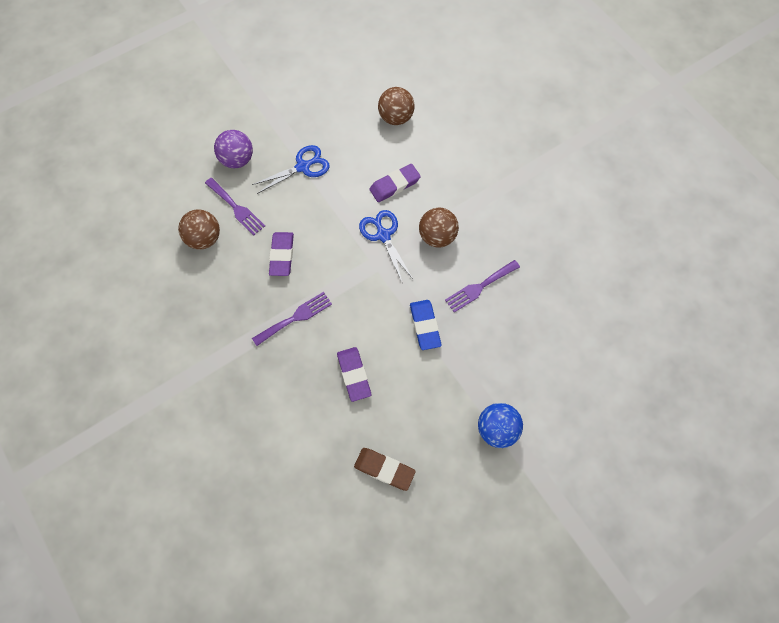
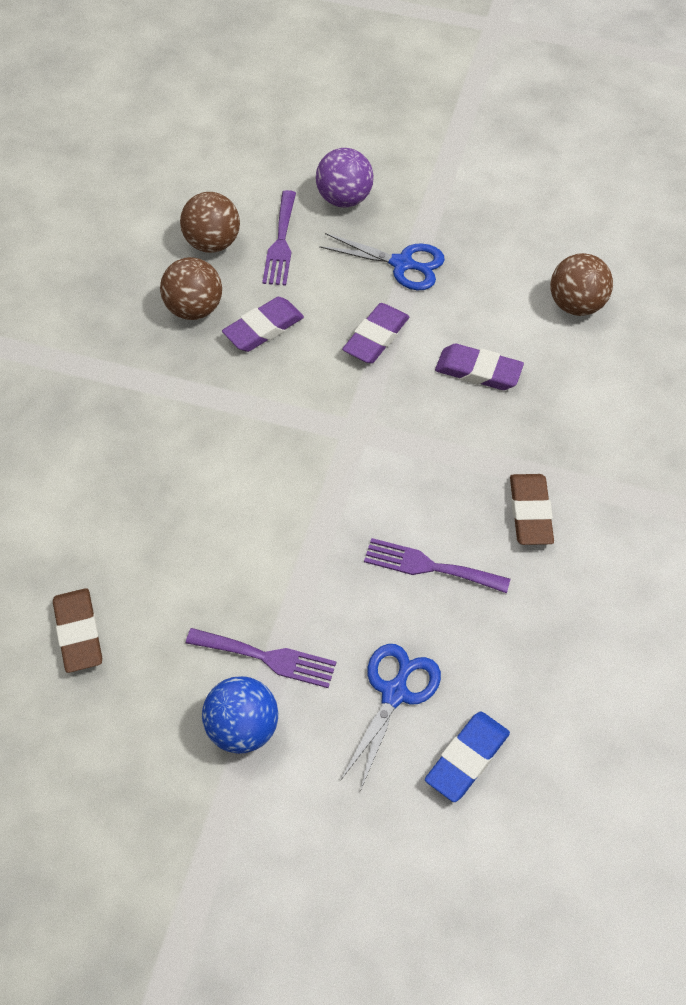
camera: 50 degrees right, 10 degrees down
purple fork [252,292,332,346] -> purple fork moved to [186,628,336,688]
purple eraser [337,347,371,402] -> purple eraser moved to [342,303,409,364]
blue scissors [359,210,413,281] -> blue scissors moved to [340,644,441,789]
blue eraser [410,300,442,350] -> blue eraser moved to [425,712,510,802]
brown ball [419,208,459,247] -> brown ball moved to [160,257,222,320]
none -> brown eraser [510,474,554,545]

